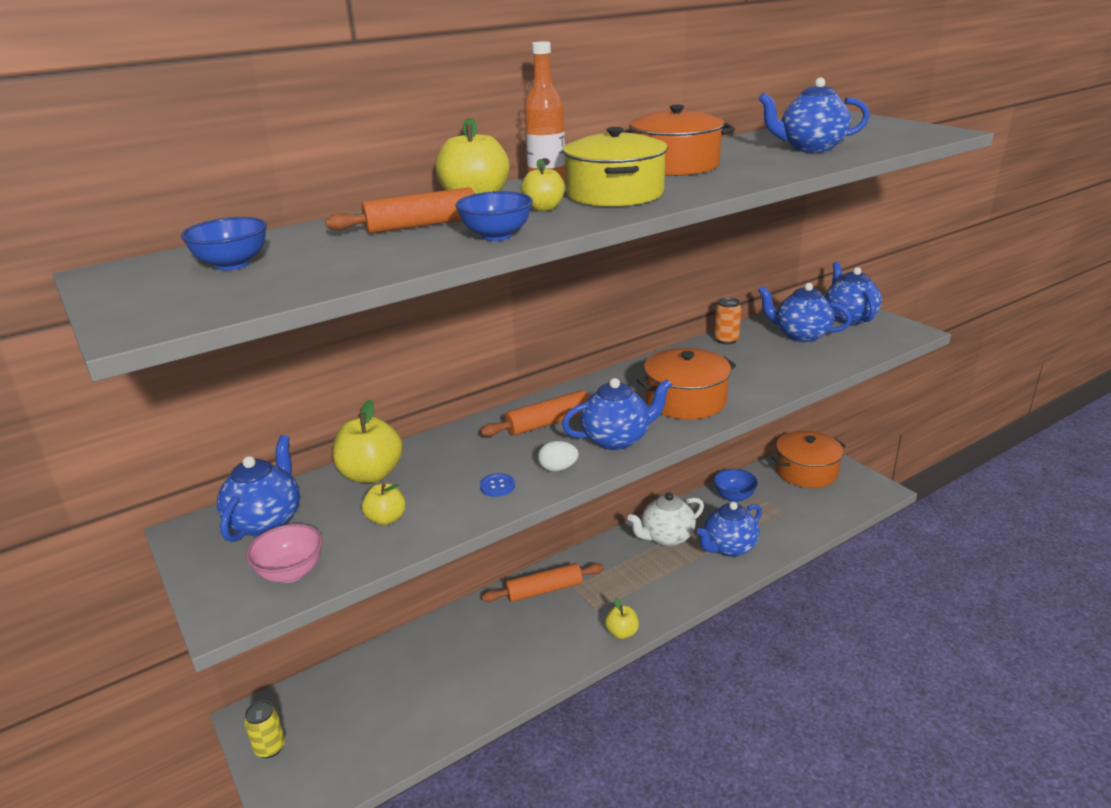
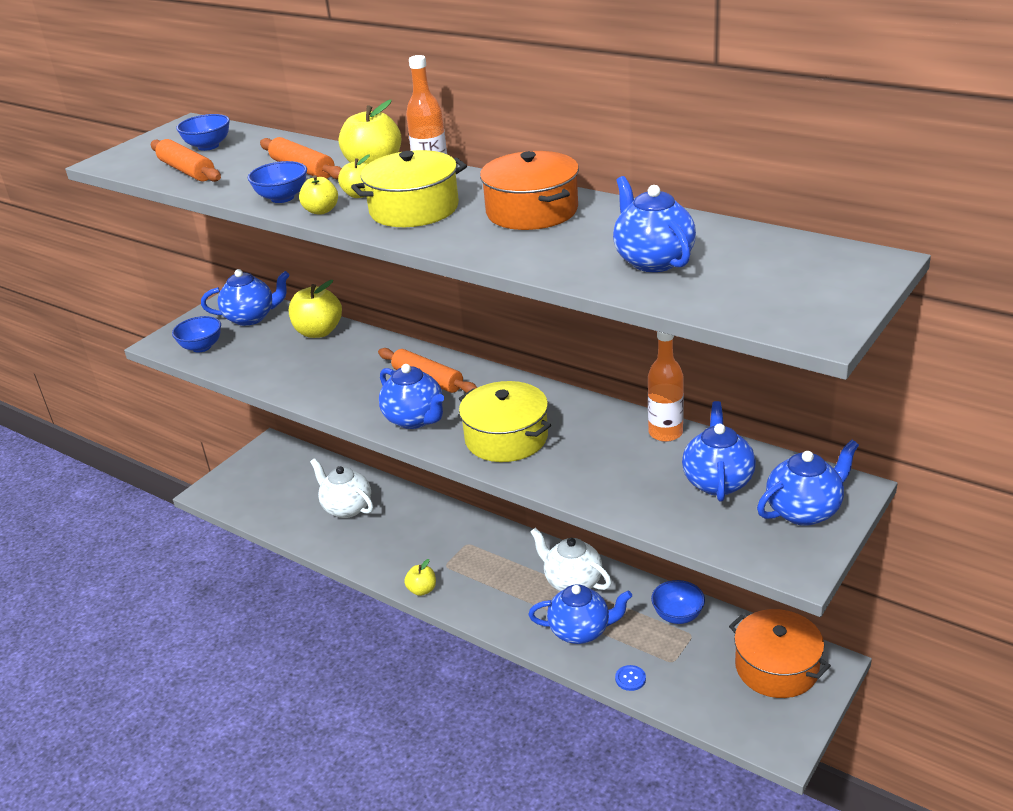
camera: 70 degrees right, 5 degrees up
yellow can [244,700,285,758] -> none
pink bowl [246,524,323,583] -> blue bowl [172,316,221,353]
yellow apple [362,483,406,525] -> yellow apple moved to [299,175,338,215]
blue button [480,473,515,497] -> blue button moved to [615,665,646,691]
orange rolling pin [482,563,604,602] -> orange rolling pin moved to [151,139,221,182]
white egg [538,441,578,472] -> none
orange pot [637,348,736,420] -> yellow pot [459,381,551,462]
blue teapot [696,502,762,557] -> blue teapot turned 150 degrees clockwise [529,584,632,644]
orange can [714,297,741,345] -> orange bottle [648,331,684,442]
none -> white teapot [310,458,373,518]

